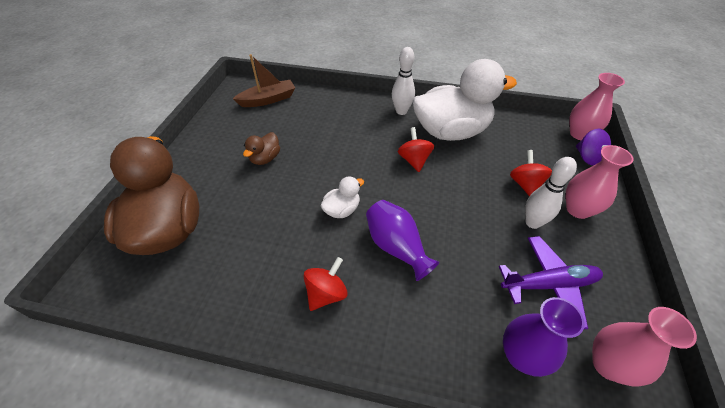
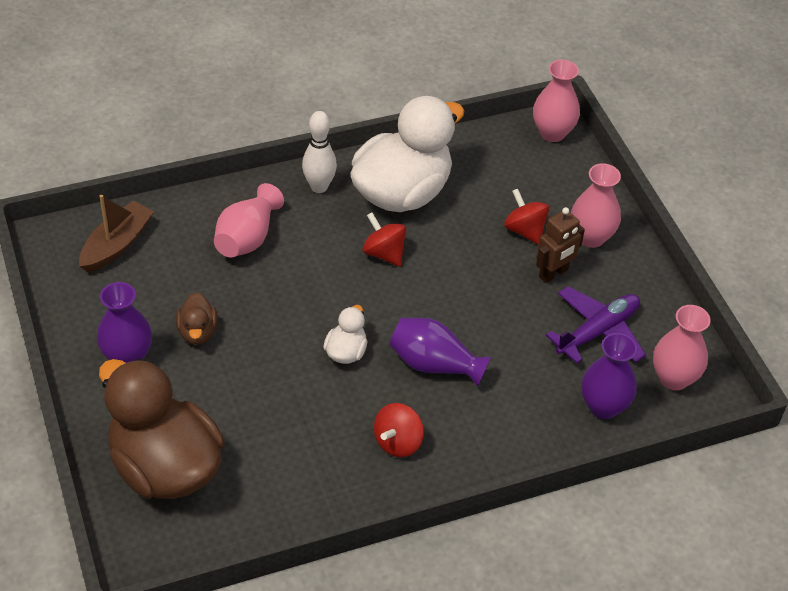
camera: 35 degrees left, 0 degrees up
red spinning top [303,257,348,311] -> red spinning top turned 150 degrees counterclockwise [374,403,424,457]
white bowling pin [525,157,577,229] -> brown robot [536,207,585,283]
purple spinning top [576,129,611,165] -> none
none -> purple vase [97,282,152,363]
none -> pink vase [214,183,284,257]

